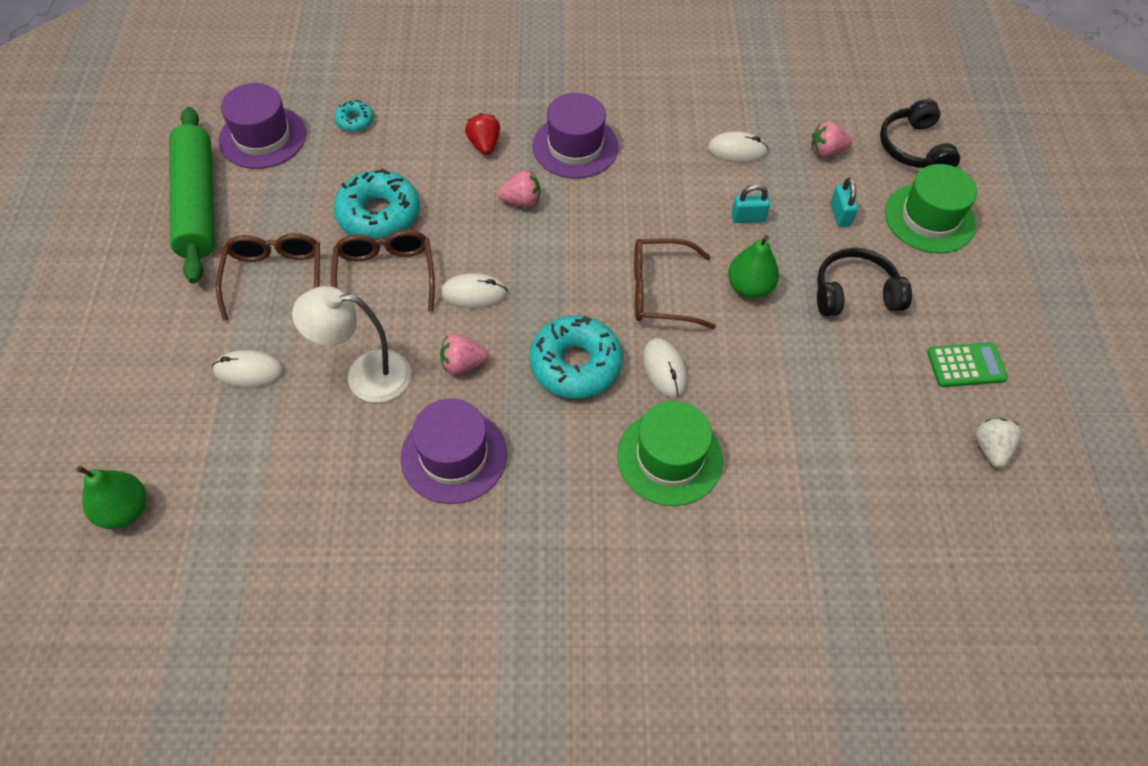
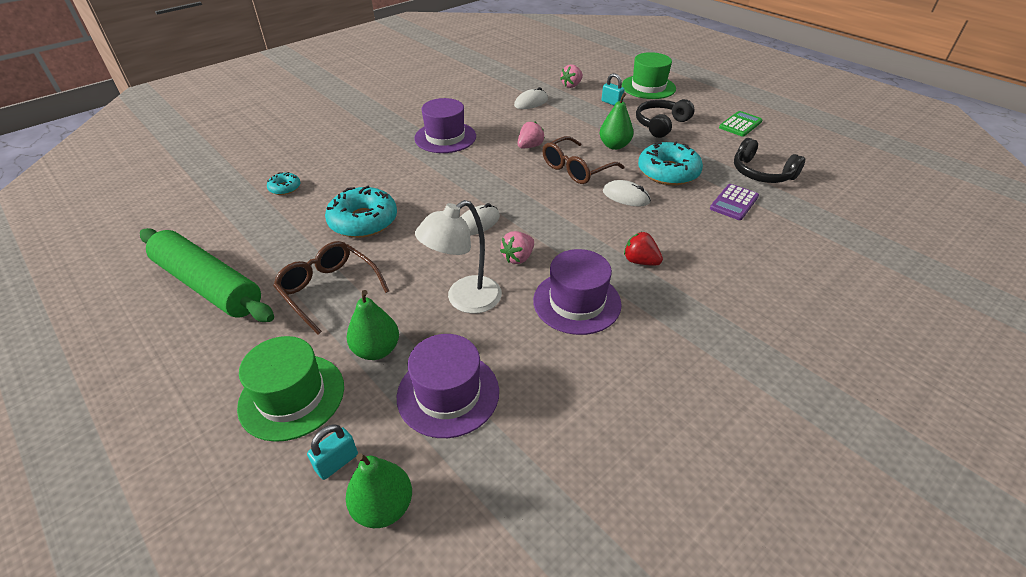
camera: 40 degrees left, 15 degrees down
white mouse [212,350,284,388] -> green pear [347,290,399,360]
purple hat [218,83,306,169] -> purple hat moved to [397,334,499,438]
brown glasses [331,230,435,312] -> none
red strawberry [465,113,500,155] -> red strawberry moved to [624,232,663,266]
pink strawberry [498,170,540,207] -> pink strawberry moved to [518,121,545,148]
turquoise donut [529,316,623,399] -> turquoise donut moved to [638,141,703,185]
green hat [617,401,723,506] -> green hat moved to [237,336,344,442]
turquoise padlock [731,184,770,223] -> turquoise padlock moved to [307,424,358,480]
black headphones [880,99,960,168] -> black headphones moved to [734,138,805,183]
white strawberry [975,418,1022,468] -> none
none -> purple calculator [710,184,759,220]

